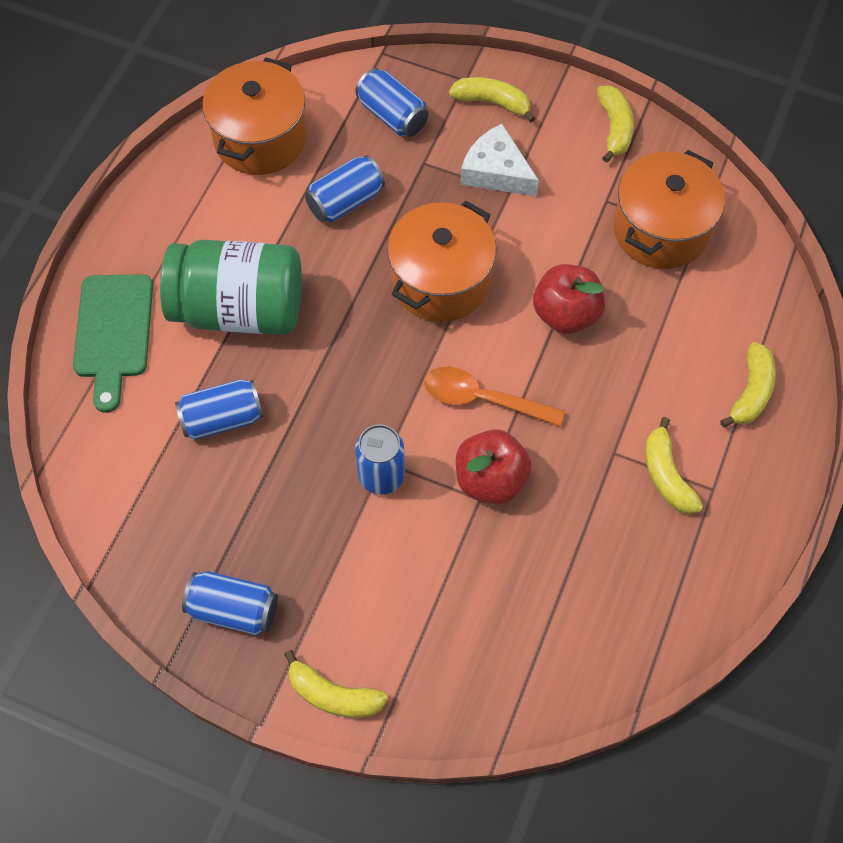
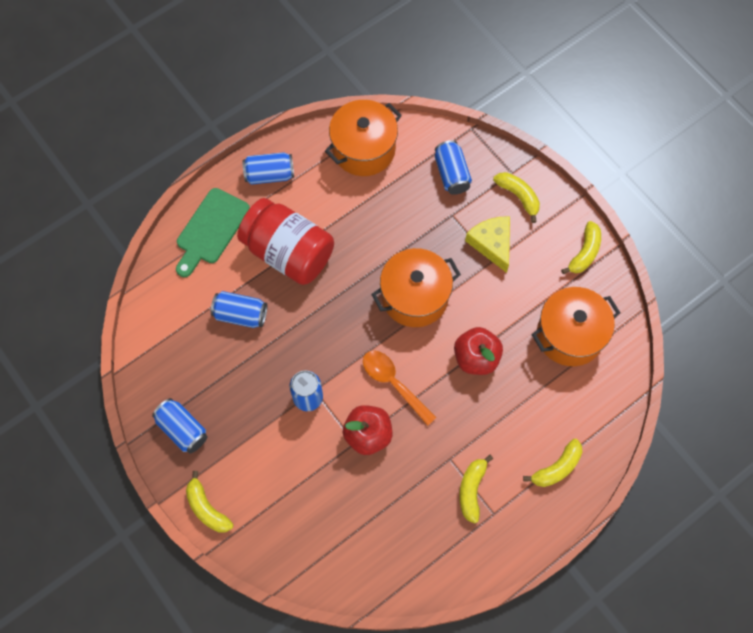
camera: 30 degrees right, 5 degrees up
green jar [160,240,302,335] -> red jar [237,198,334,285]
blue can [305,155,385,222] -> blue can moved to [242,152,294,185]
white cheese [460,124,539,197] -> yellow cheese [465,216,510,273]

